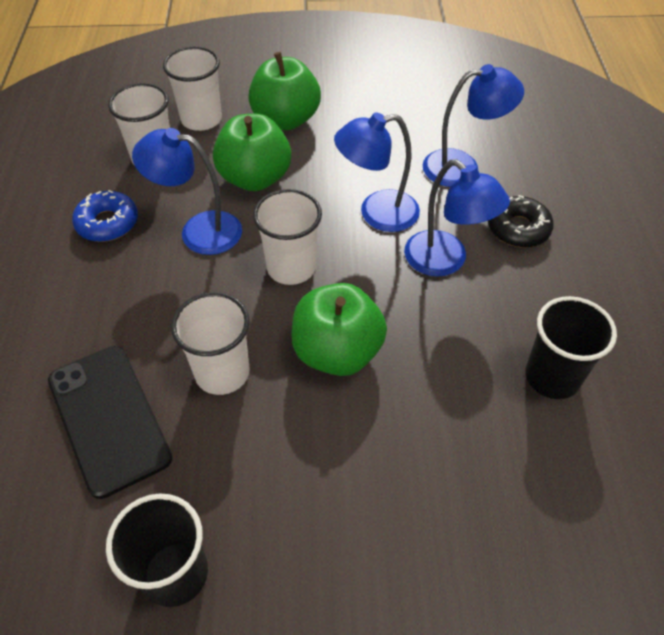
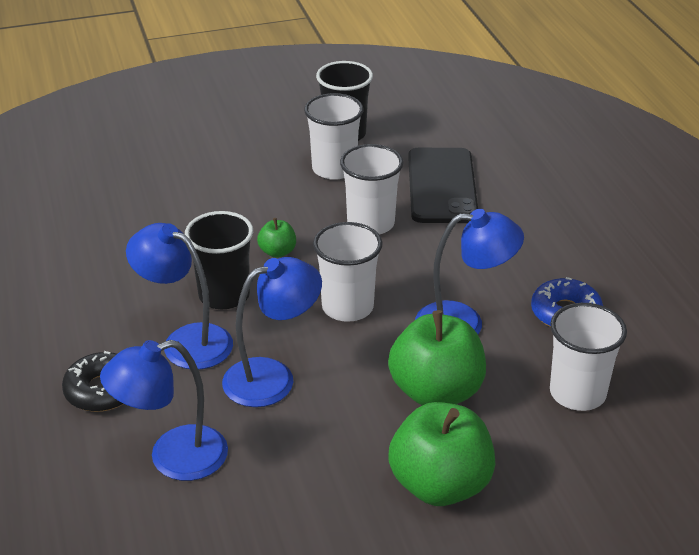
camera: 165 degrees right, 15 degrees down
black phone [48,346,172,499] -> black phone turned 45 degrees clockwise [408,148,478,223]
white cup [163,47,222,131] -> white cup moved to [304,93,364,180]
green apple [291,283,387,376] -> green apple [257,218,296,258], size x0.46
black cup [525,296,617,399] -> black cup moved to [185,211,253,309]

